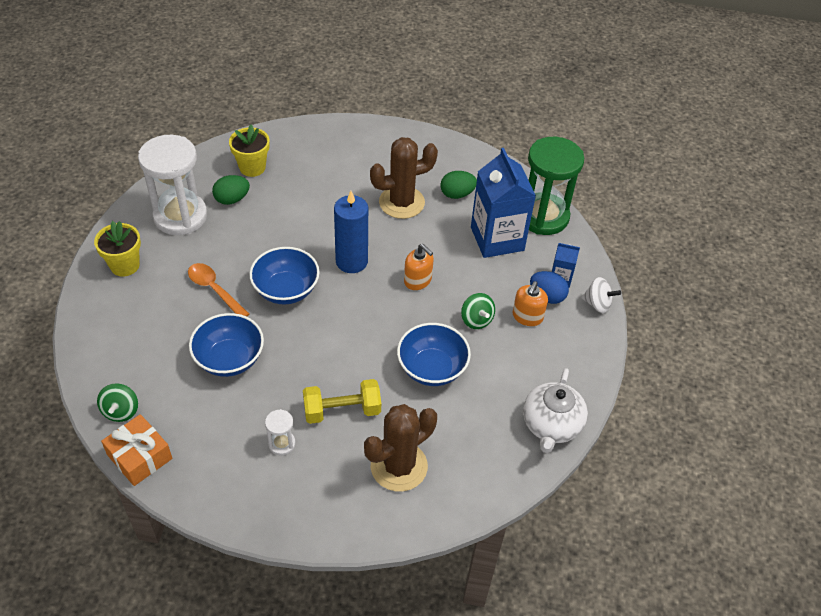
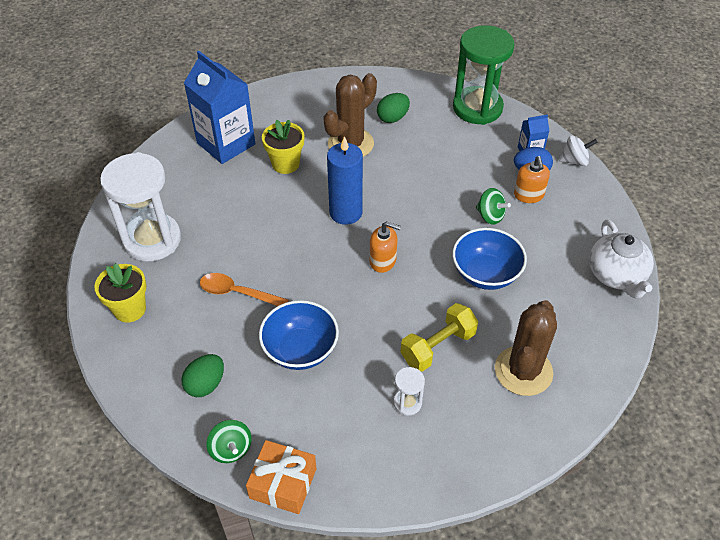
camera: 25 degrees left, 0 degrees up
green egg [212,175,250,205] -> green egg moved to [181,354,224,397]
yellow flower pot [229,124,269,177] -> yellow flower pot moved to [262,120,304,174]
blue bowl [249,247,320,305] -> none
orange soap dispenser [404,244,434,290] -> orange soap dispenser moved to [369,221,401,273]
blue carton [471,148,536,258] -> blue carton moved to [184,51,255,164]

